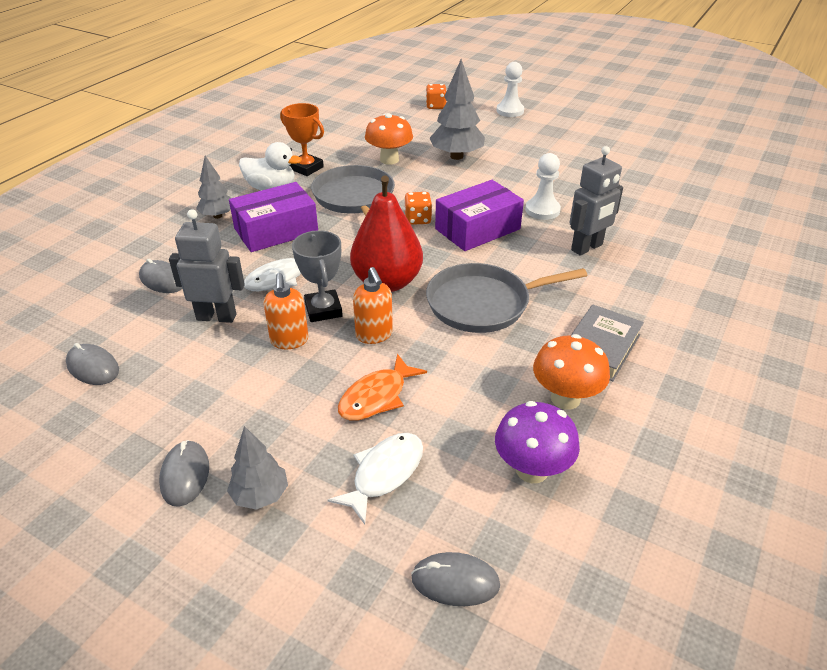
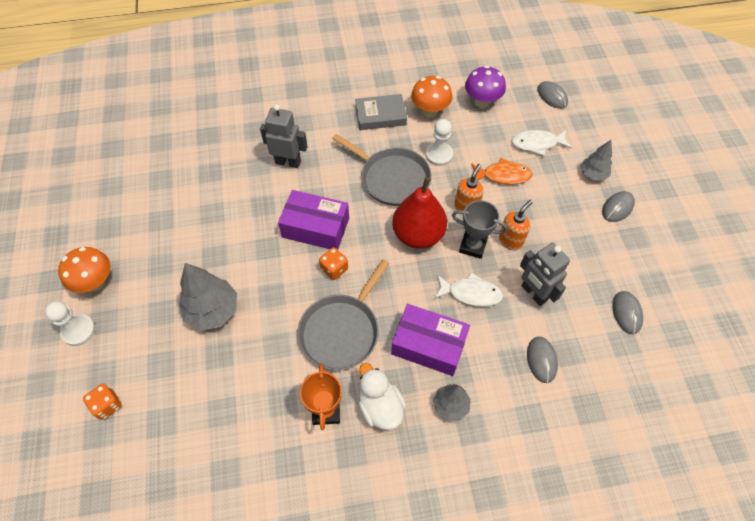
camera: 130 degrees left, 20 degrees up
grey trophy [292,230,343,322] -> grey trophy turned 75 degrees clockwise [452,200,508,259]
orange mushroom [365,113,413,165] -> orange mushroom moved to [58,247,111,293]
white pawn [525,153,561,220] -> white pawn moved to [426,119,453,166]

